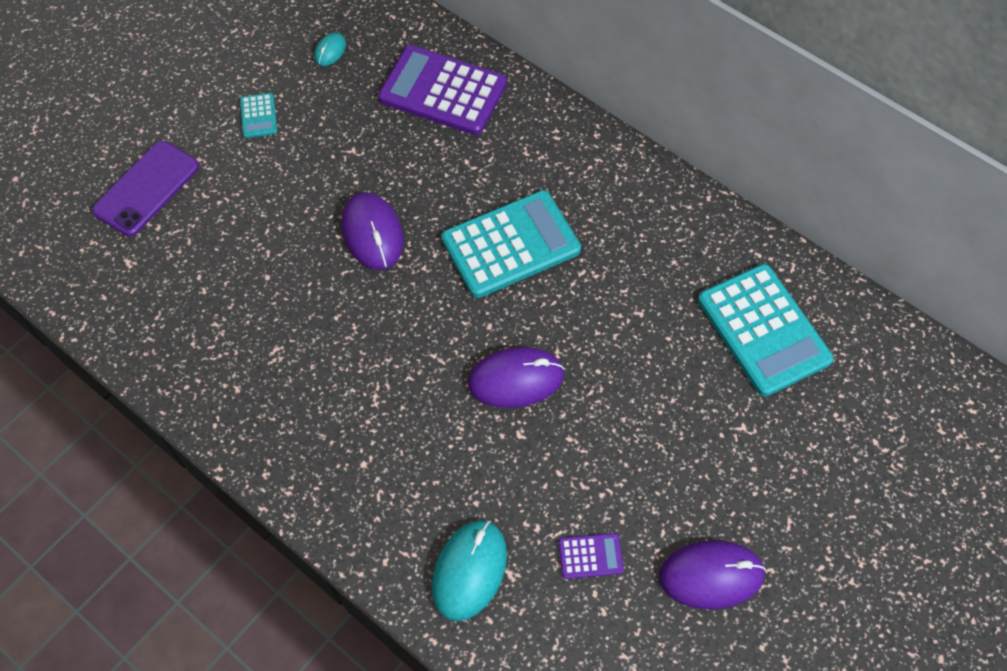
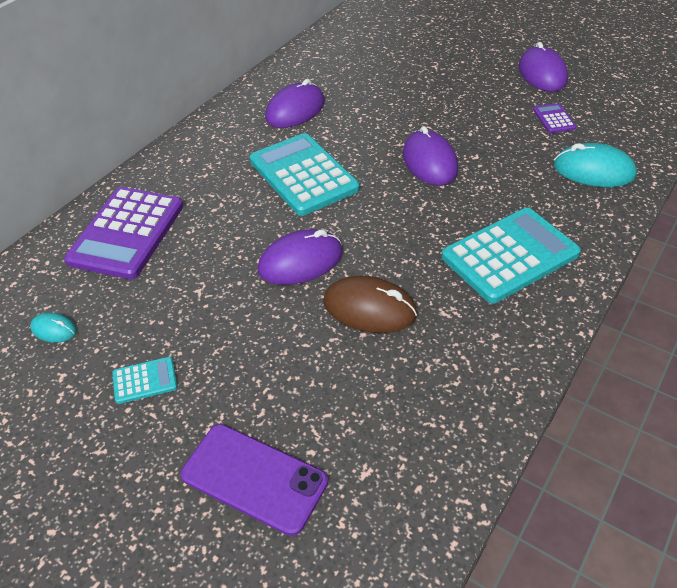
camera: 95 degrees left, 15 degrees down
turquoise calculator [698,264,834,397] -> turquoise calculator moved to [441,208,581,303]
none -> purple mouse [265,79,325,128]
none -> brown mouse [323,276,417,333]

